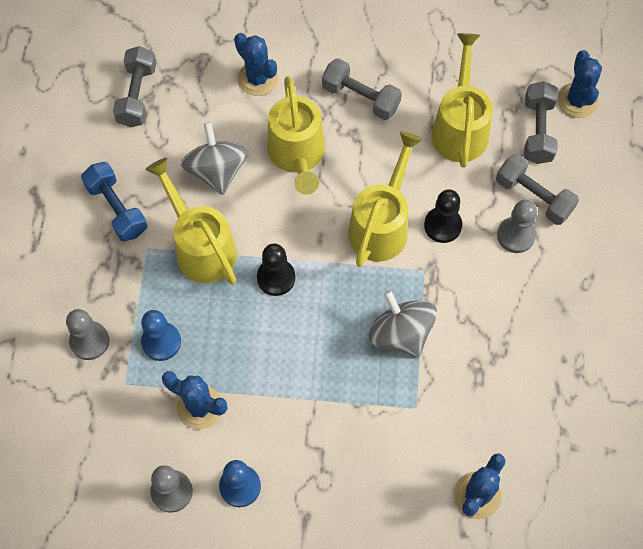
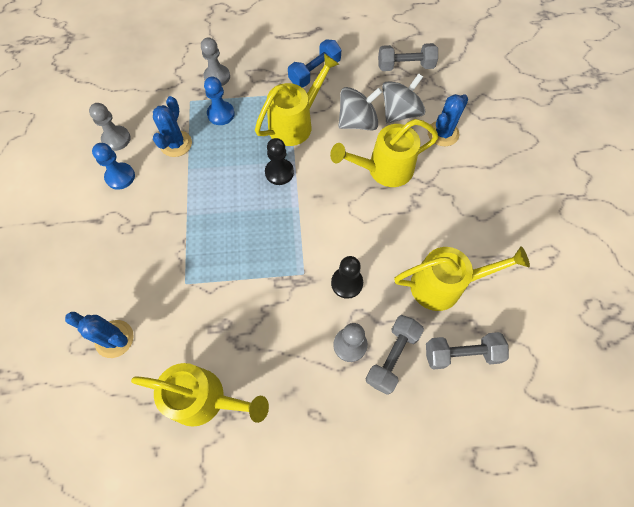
camera: 80 degrees right, 0 degrees up
grey dumbbell [322,58,402,120] -> none
yellow watering can [348,131,423,267] -> yellow watering can moved to [131,363,269,427]
grey spinning top [369,290,437,358] -> grey spinning top moved to [382,73,425,123]
blue cactus [557,50,602,118] -> none

